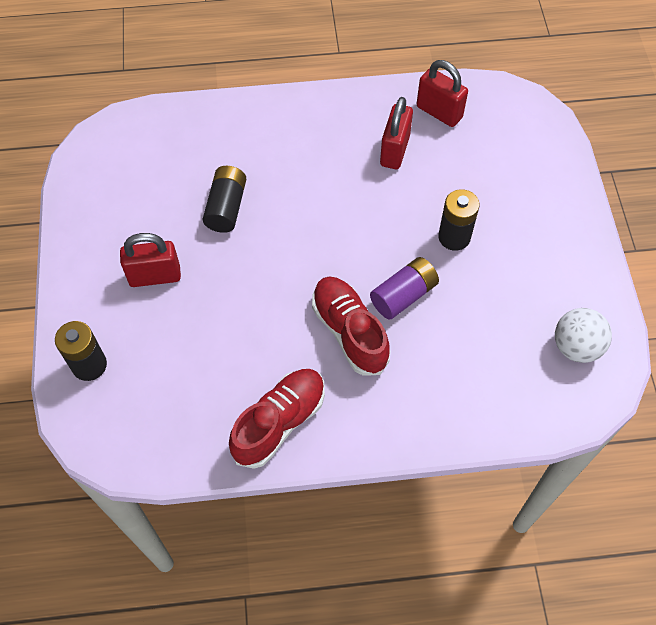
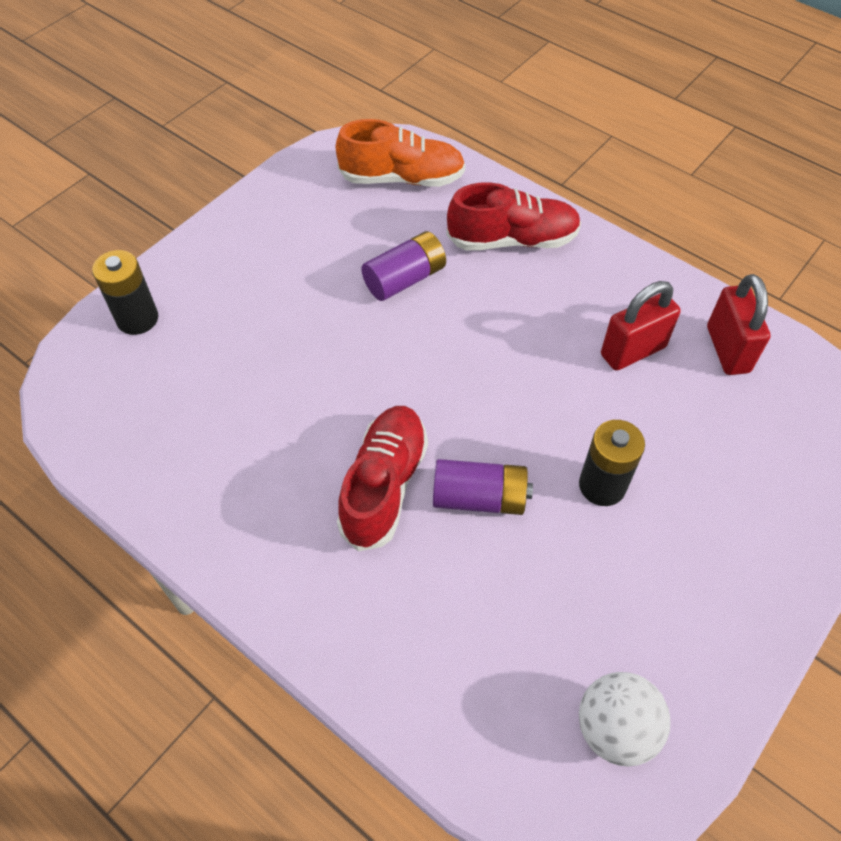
camera: 45 degrees right, 5 degrees down
red padlock [120,233,181,287] -> none
black battery [202,166,246,233] -> purple battery [361,231,446,301]
red shoe [229,369,325,469] -> red shoe moved to [446,182,581,250]
none -> orange shoe [336,119,465,187]

